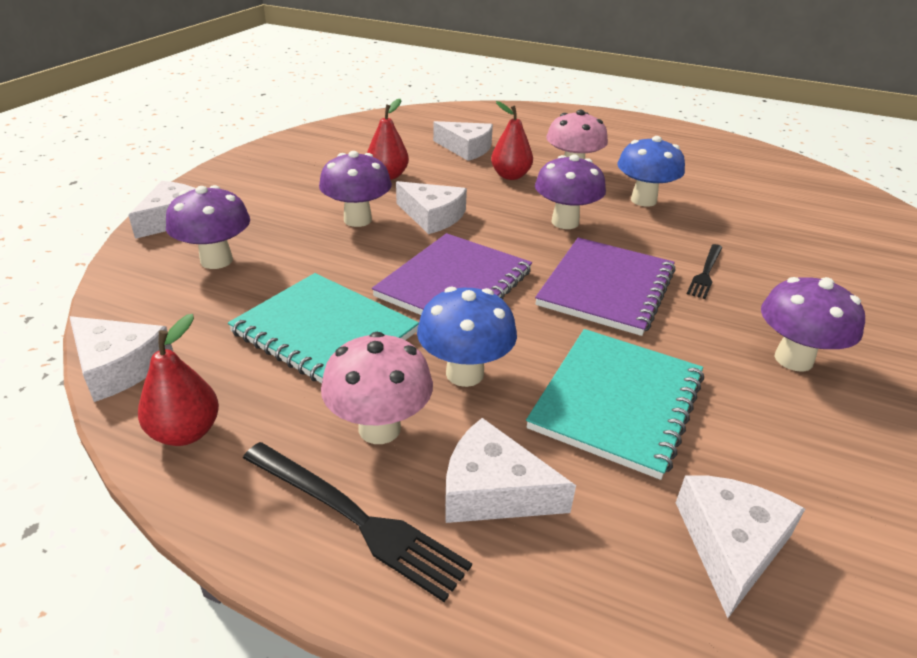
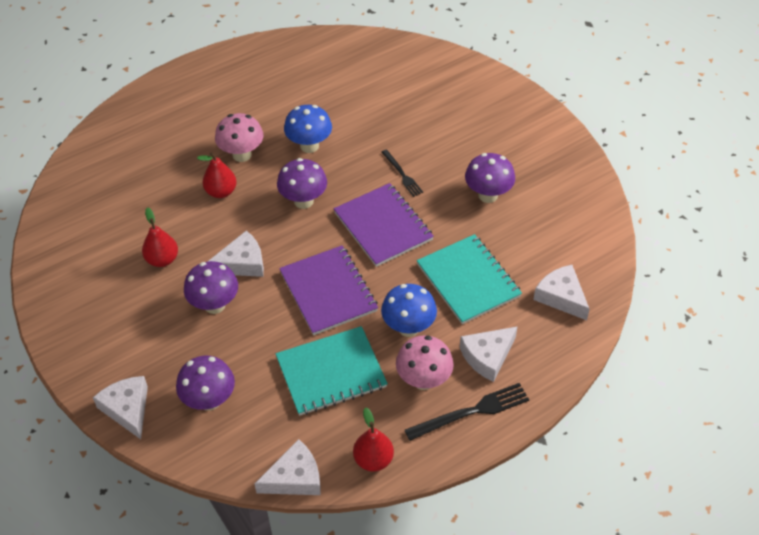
camera: 55 degrees left, 15 degrees up
white cheese [433,121,493,161] -> none

